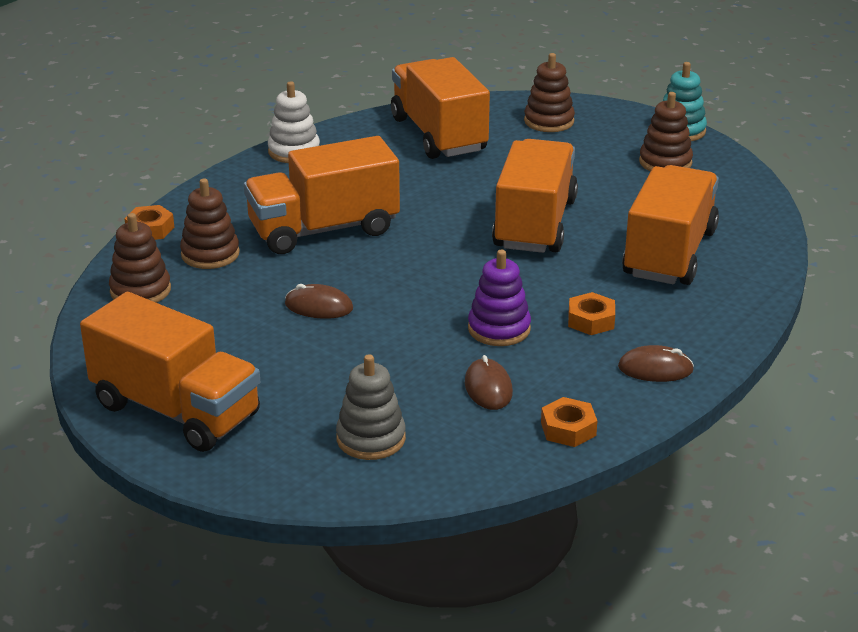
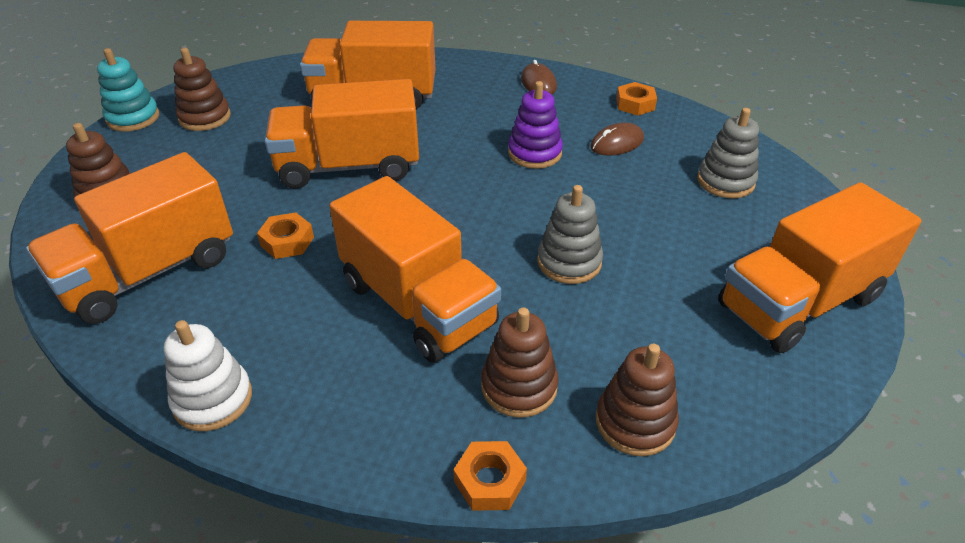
camera: 110 degrees left, 10 degrees up
orange truck [80,292,260,452] -> orange truck turned 135 degrees counterclockwise [718,182,921,353]
brown mouse [285,284,353,319] -> grey stacking toy [537,185,603,284]
orange nut [568,292,615,335] -> orange nut moved to [257,212,314,259]

